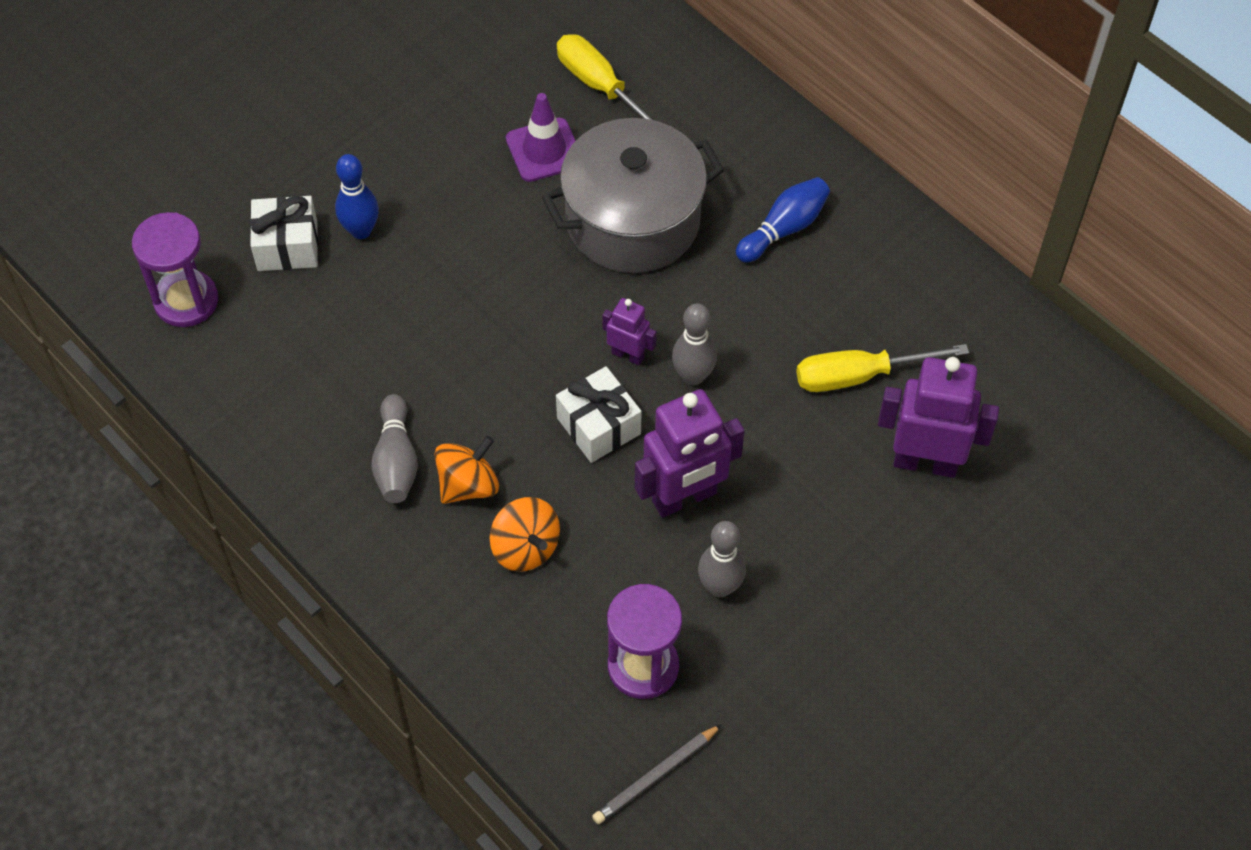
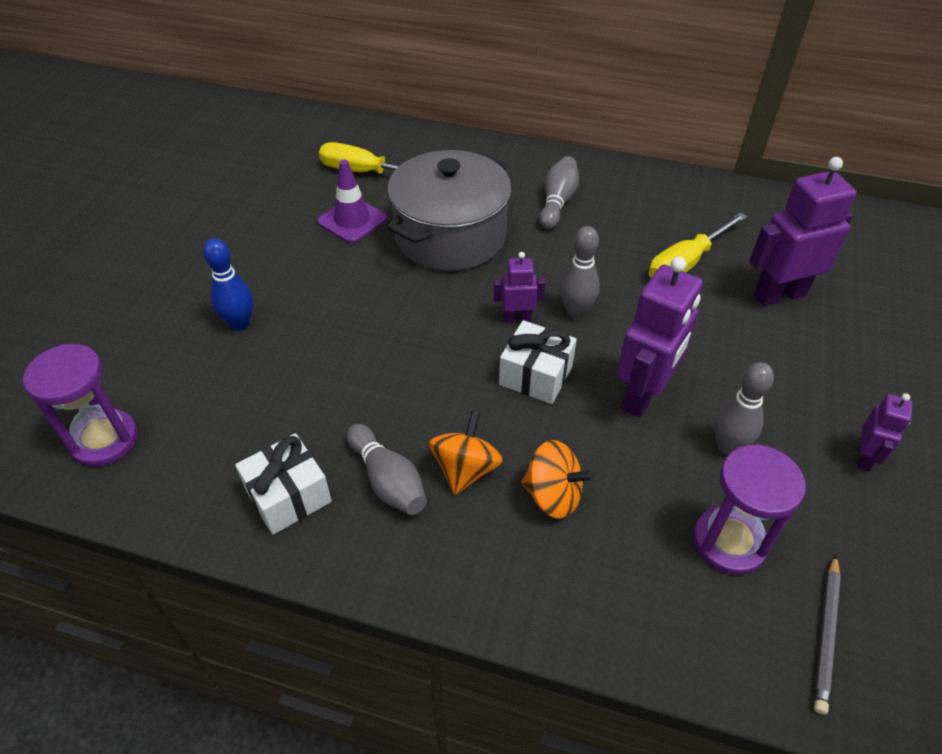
camera: 30 degrees left, 10 degrees down
white gift [250,196,318,271] -> white gift moved to [235,433,332,535]
blue bowling pin [736,177,830,263] -> grey bowling pin [539,156,579,229]
none -> purple robot [857,393,912,472]

